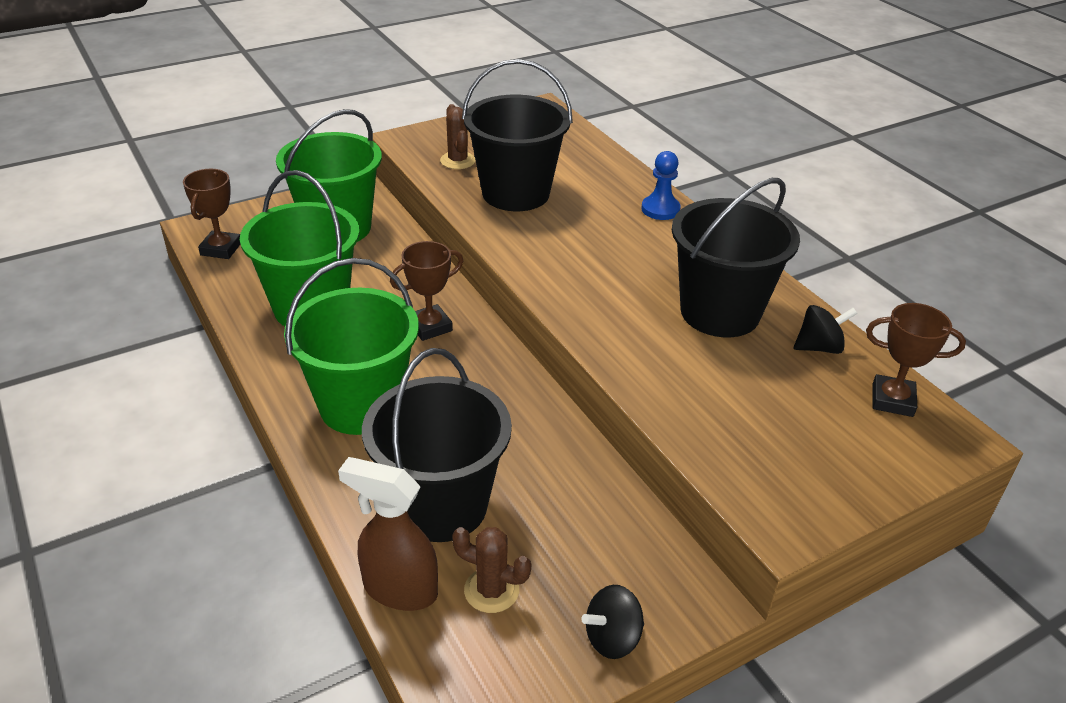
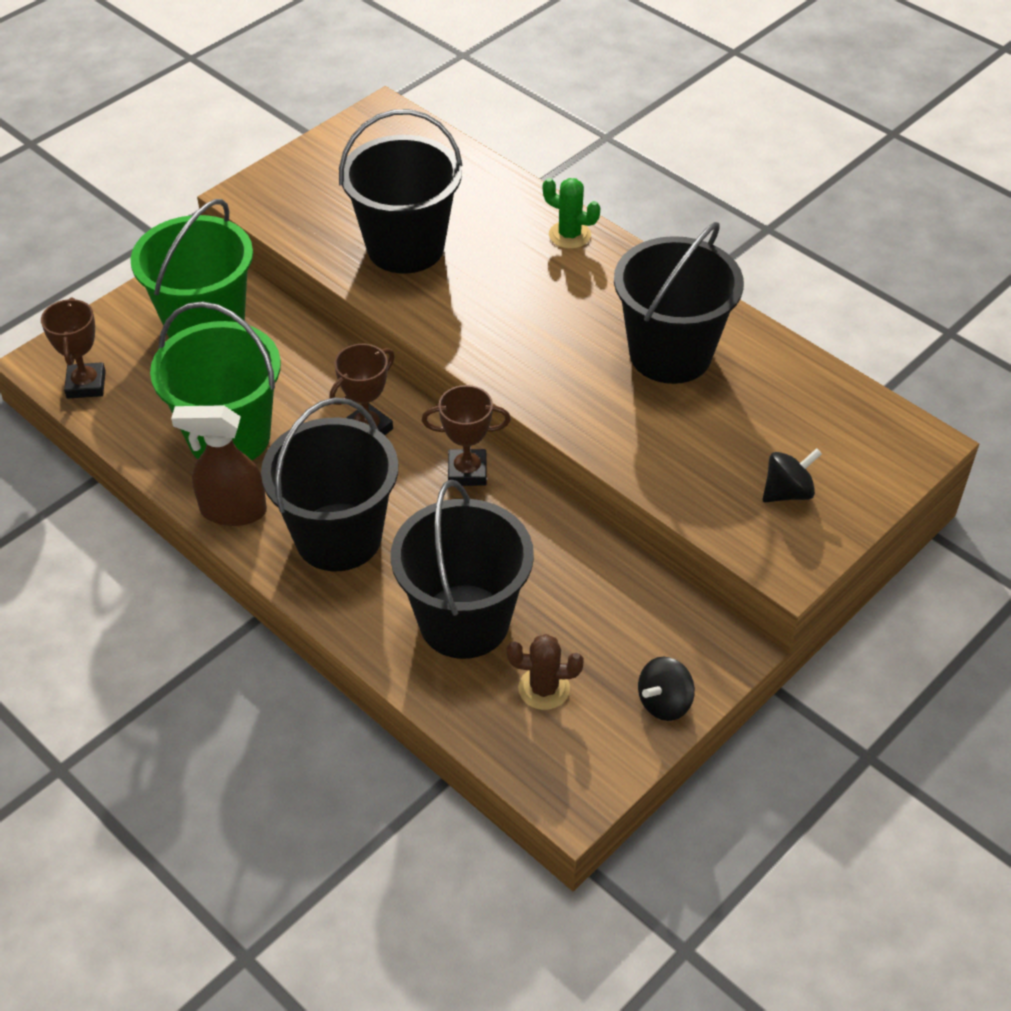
camera: 15 degrees left, 10 degrees up
green bucket [284,258,419,435] -> black bucket [261,397,398,571]
brown spray bottle [338,457,438,611] -> brown spray bottle moved to [171,405,267,526]
brown cactus [440,104,476,169] -> none
blue pawn [641,151,681,220] -> green cactus [543,178,600,249]
black spinning top [794,305,857,354] -> black spinning top moved to [762,448,822,502]
brown trophy [866,303,966,417] -> brown trophy moved to [422,385,511,486]

